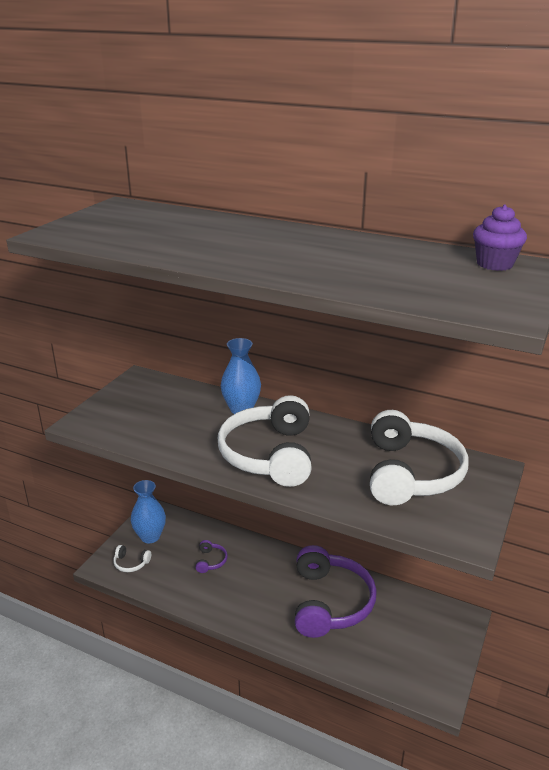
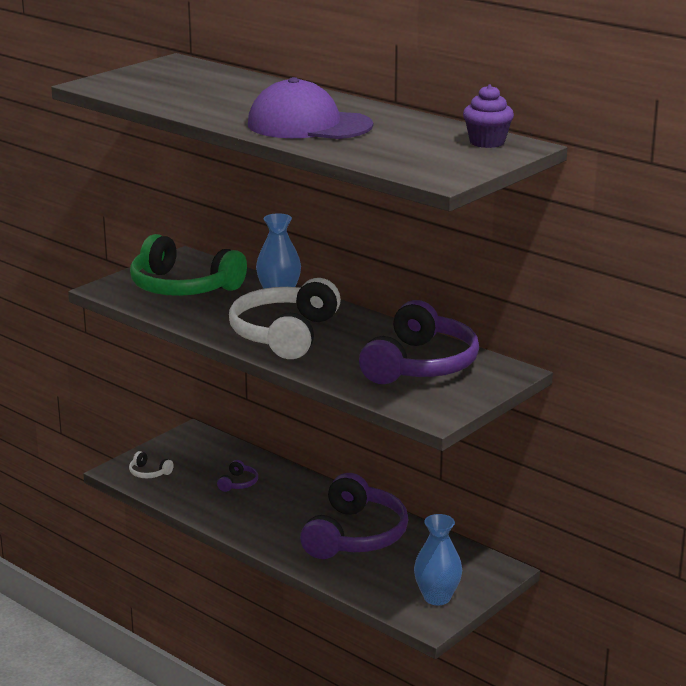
camera: 15 degrees right, 5 degrees down
blue vase [131,480,166,543] -> blue vase moved to [414,514,462,605]
white headphones [370,410,469,505] -> purple headphones [359,300,479,384]
none -> green headphones [130,234,247,296]
none -> purple cap [248,77,373,139]

